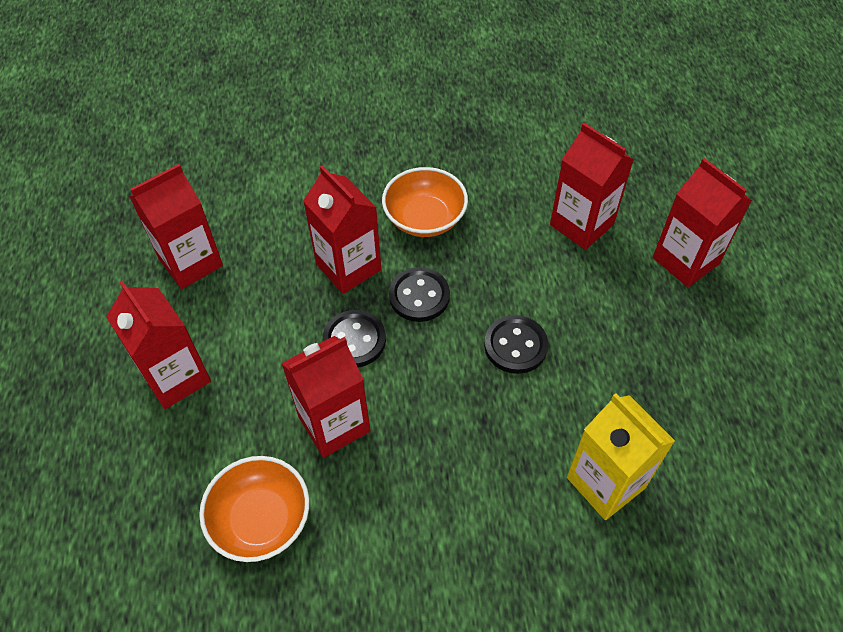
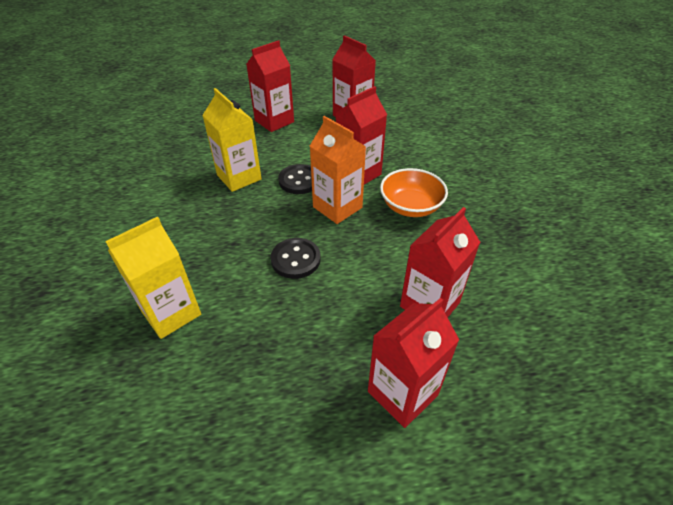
camera: 85 degrees right, 10 degrees down
orange bowl [199,456,309,562] -> none
red carton [281,336,370,458] -> yellow carton [202,88,262,192]
black button [389,267,450,322] -> orange carton [310,116,366,224]

